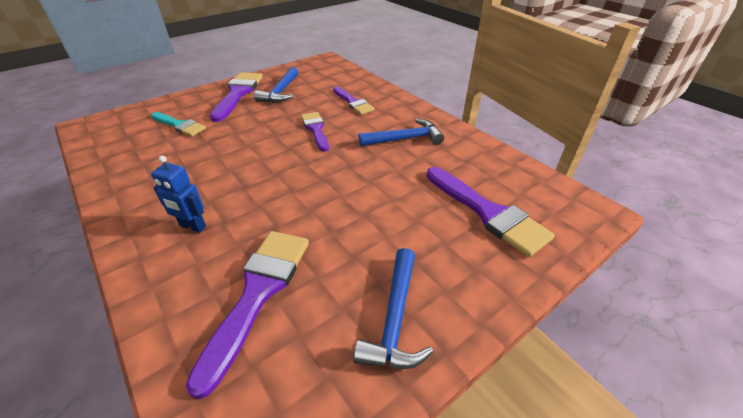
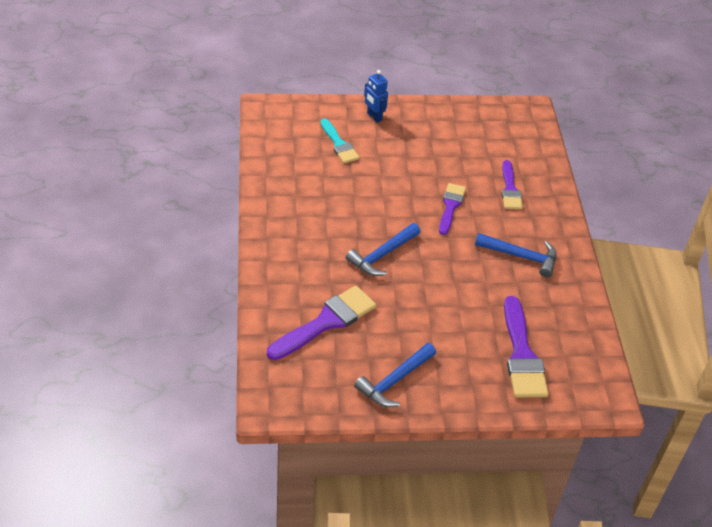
camera: 30 degrees right, 5 degrees up
blue robot [151,156,206,233] -> blue robot moved to [364,70,388,123]
purple brush [210,72,263,122] -> none
blue hammer [254,67,298,103] -> blue hammer moved to [346,223,420,276]

